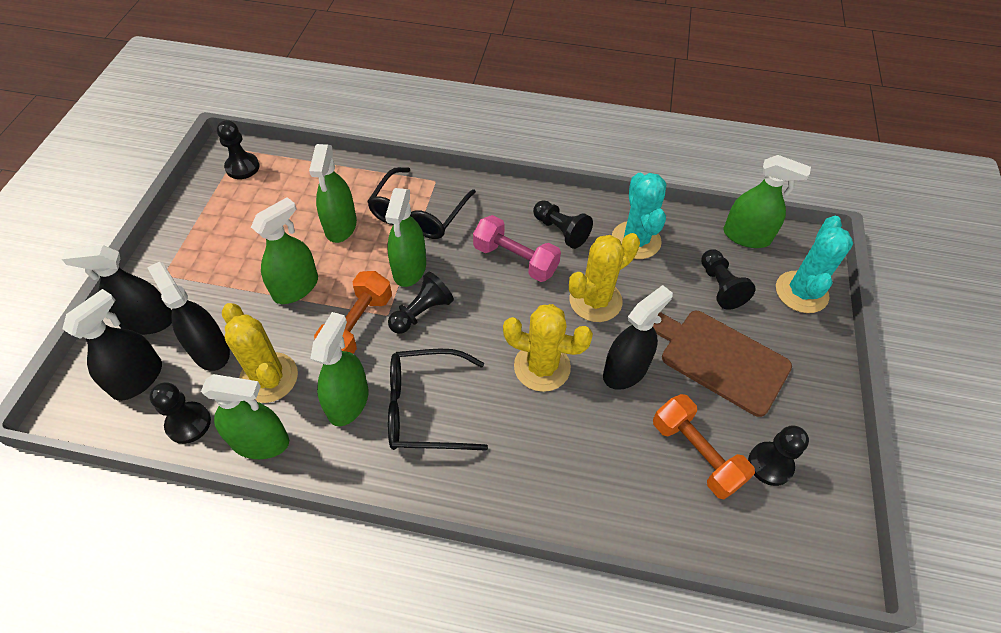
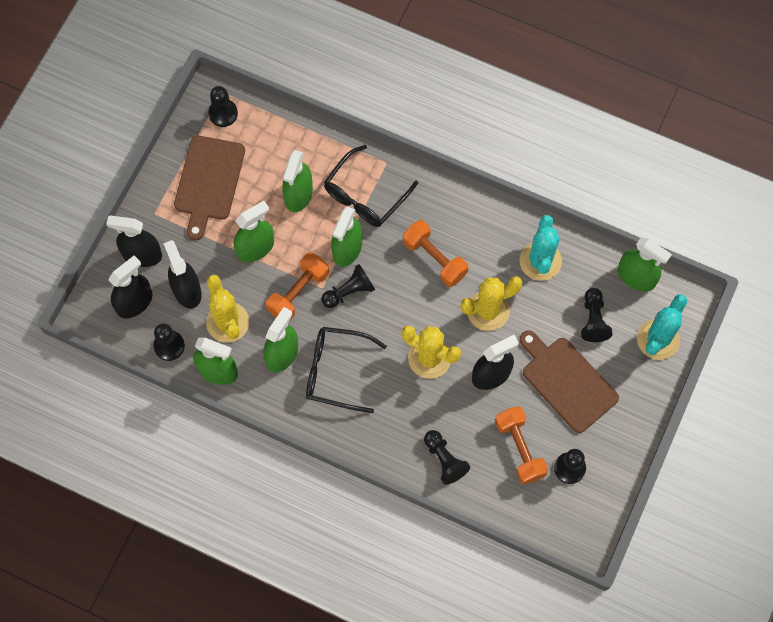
camera: 15 degrees right, 15 degrees up
pink dumbbell [473,215,561,282] -> orange dumbbell [403,220,469,287]
black pawn [533,200,593,249] -> black pawn moved to [424,430,470,485]
none -> brown cutting board [174,136,245,240]

